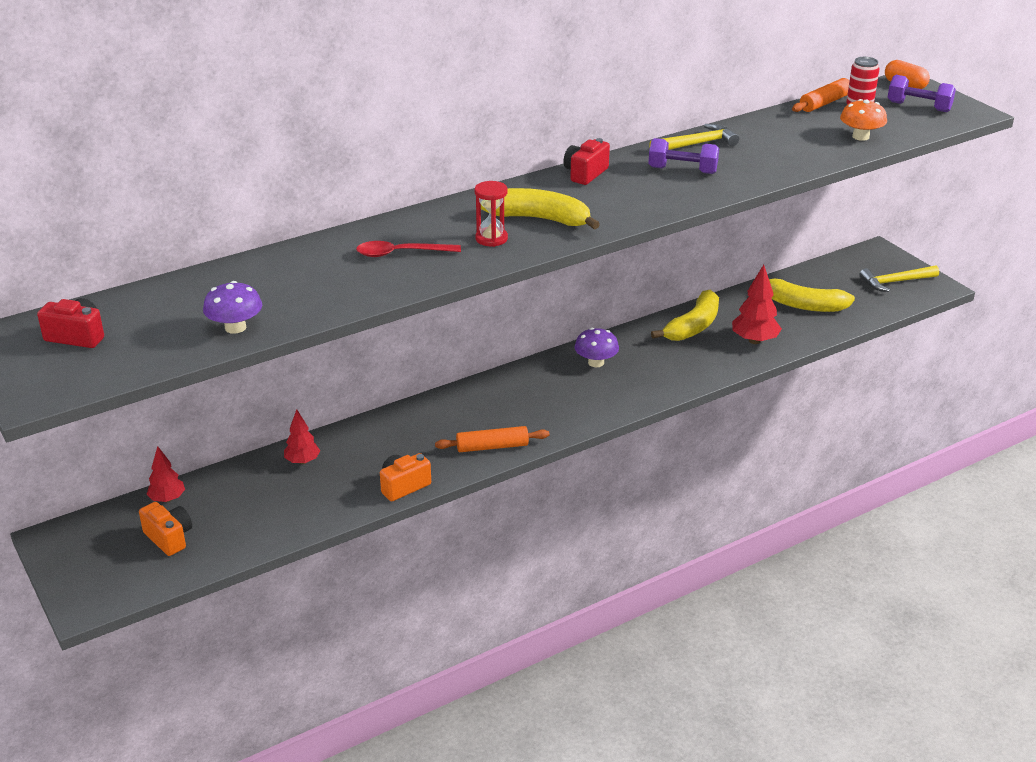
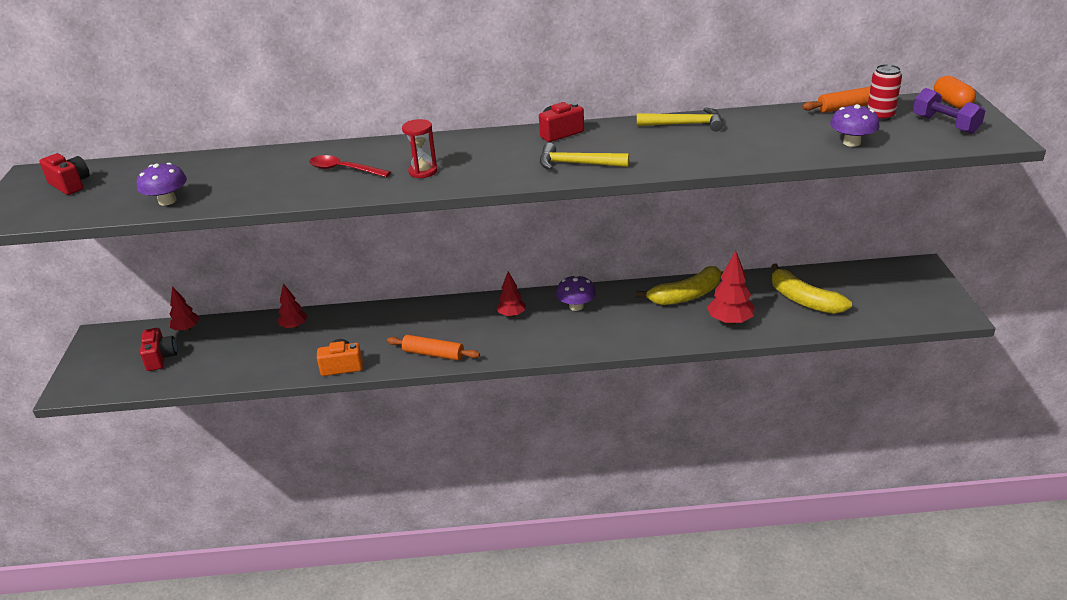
camera: 30 degrees right, 0 degrees up
orange camera [139,502,192,556] -> red camera [140,328,177,371]
yellow banana [481,188,600,230] -> none
purple dumbbell [648,138,719,174] -> none
orange mushroom [840,99,887,141] -> purple mushroom [830,104,879,147]
yellow hammer [860,265,939,292] -> yellow hammer moved to [540,143,629,170]
none -> red tree [496,272,526,317]

